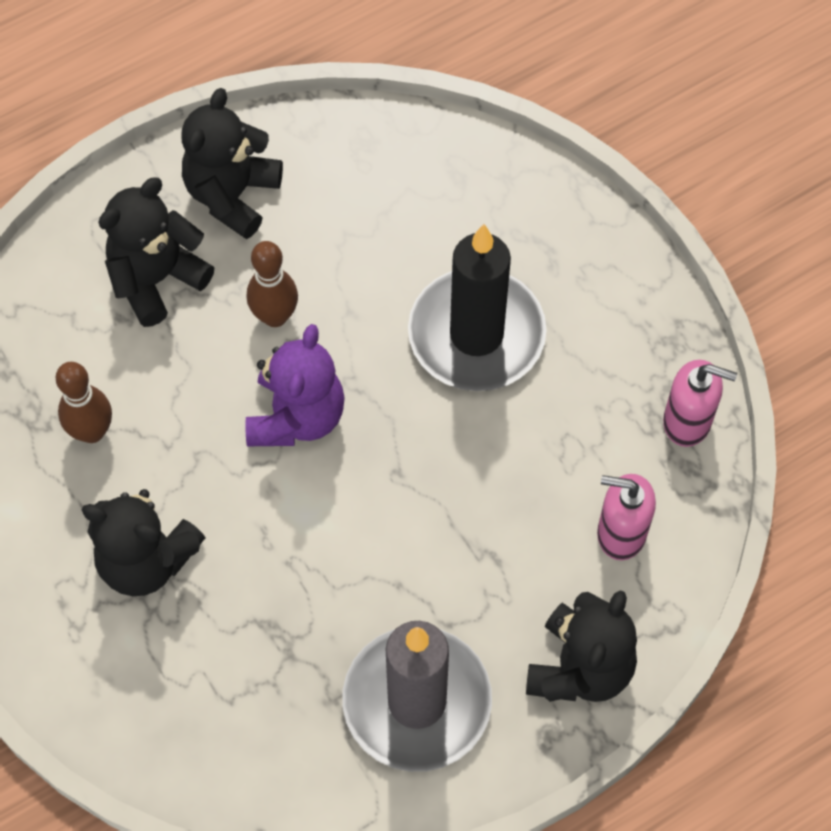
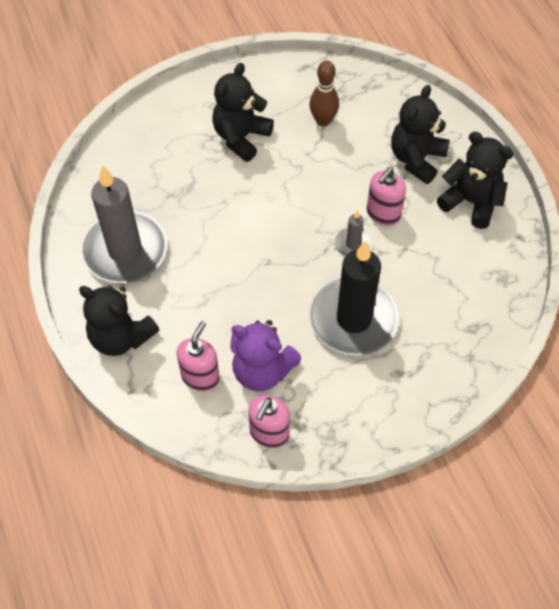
camera: 100 degrees right, 5 degrees down
black teddy bear [98,178,215,327] -> black teddy bear turned 120 degrees counterclockwise [391,85,450,184]
purple teddy bear [245,324,345,446] -> purple teddy bear moved to [230,320,301,391]
brown bowling pin [247,241,298,327] -> pink soap dispenser [367,167,406,226]
none -> grey candle [335,210,372,256]

